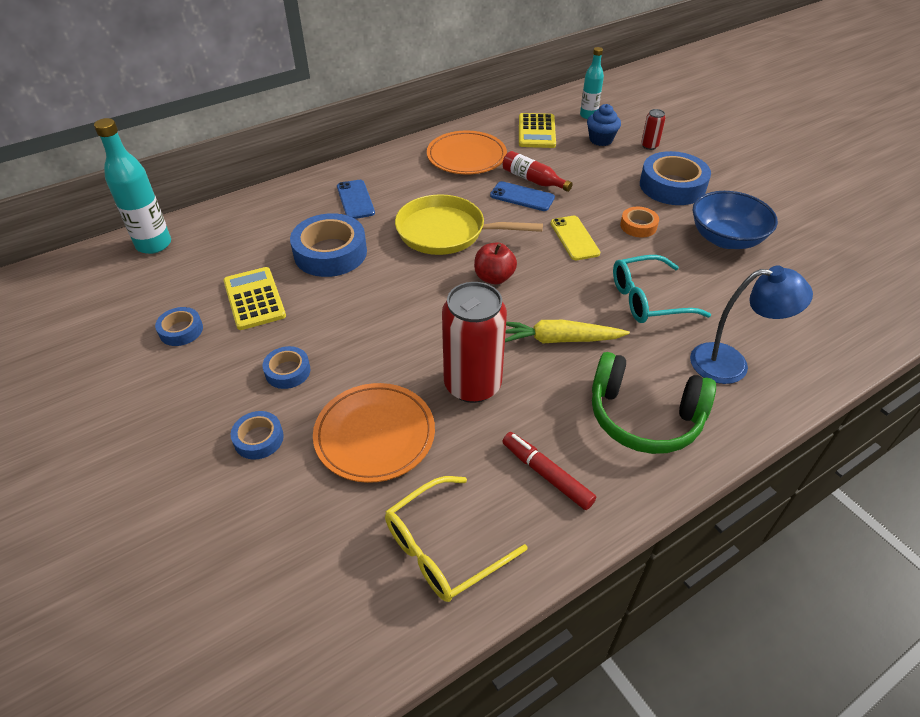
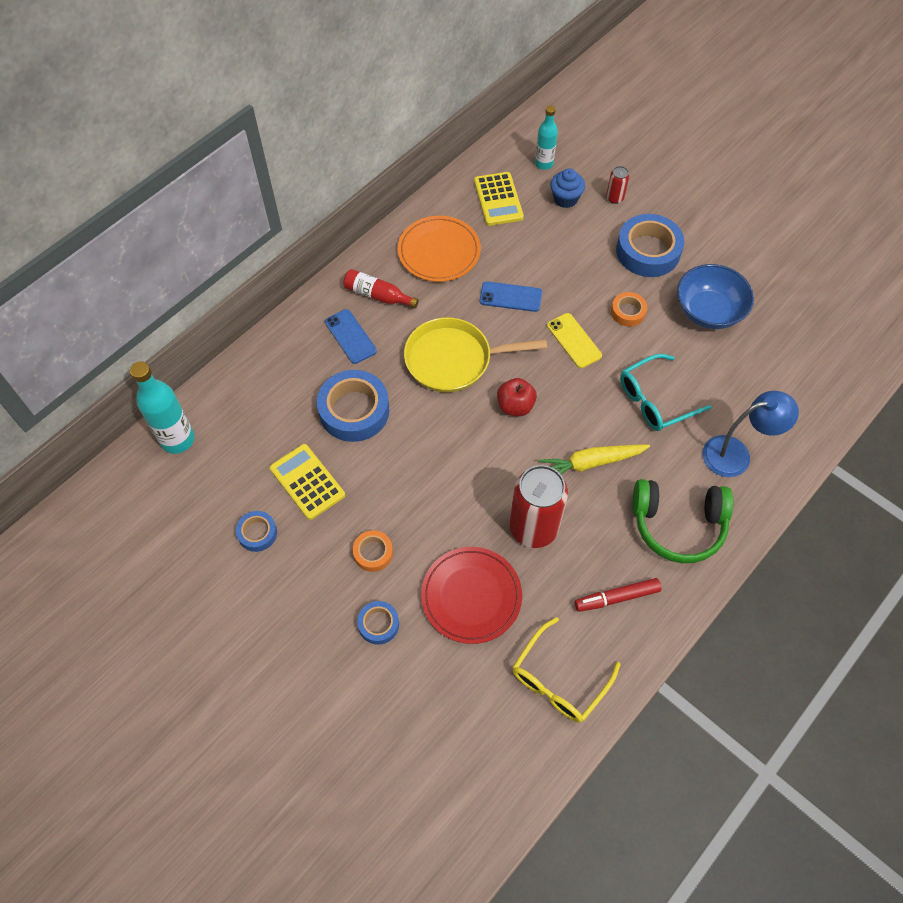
camera: 15 degrees left, 15 degrees up
blue tape [262,346,311,389] -> orange tape [353,530,393,572]
orange plate [313,383,435,483] -> red plate [421,547,522,644]
red bottle [502,151,573,192] -> red bottle moved to [343,269,419,308]
red marker [502,432,596,510] -> red marker turned 45 degrees counterclockwise [575,578,661,612]

